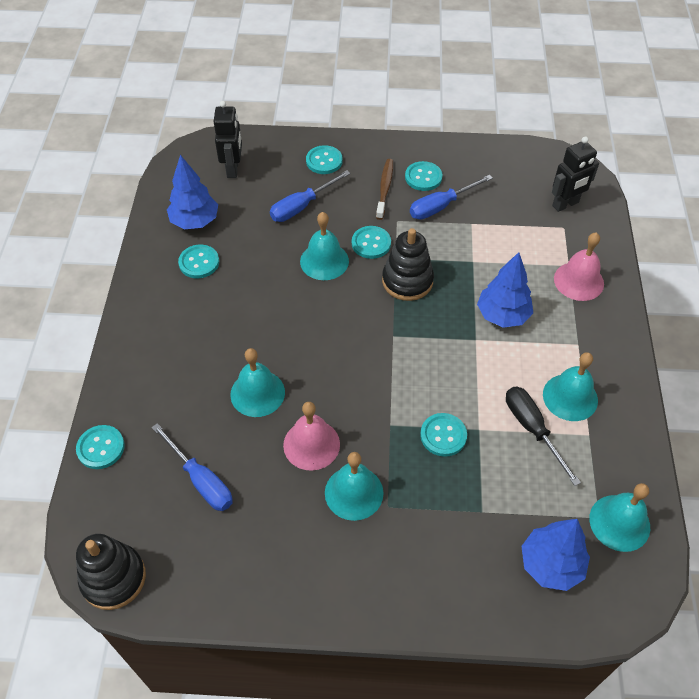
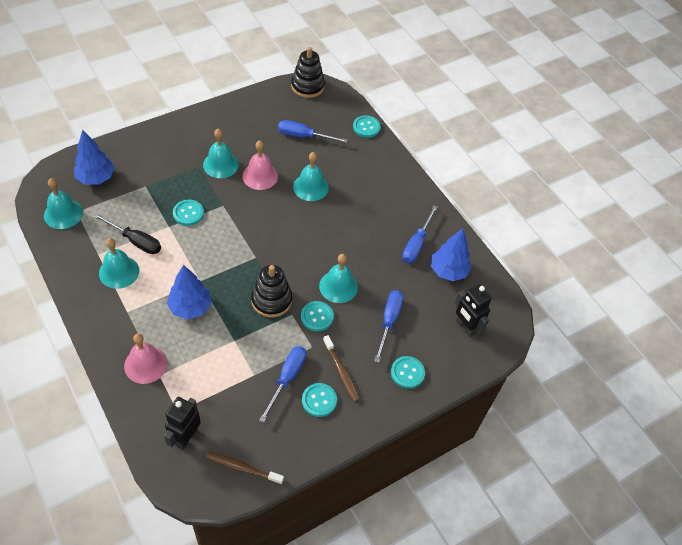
camera: 140 degrees right, 0 degrees up
turquoise button [178,245,219,278] -> blue screwdriver [402,205,438,263]
none -> brown toothbrush [206,452,284,485]

